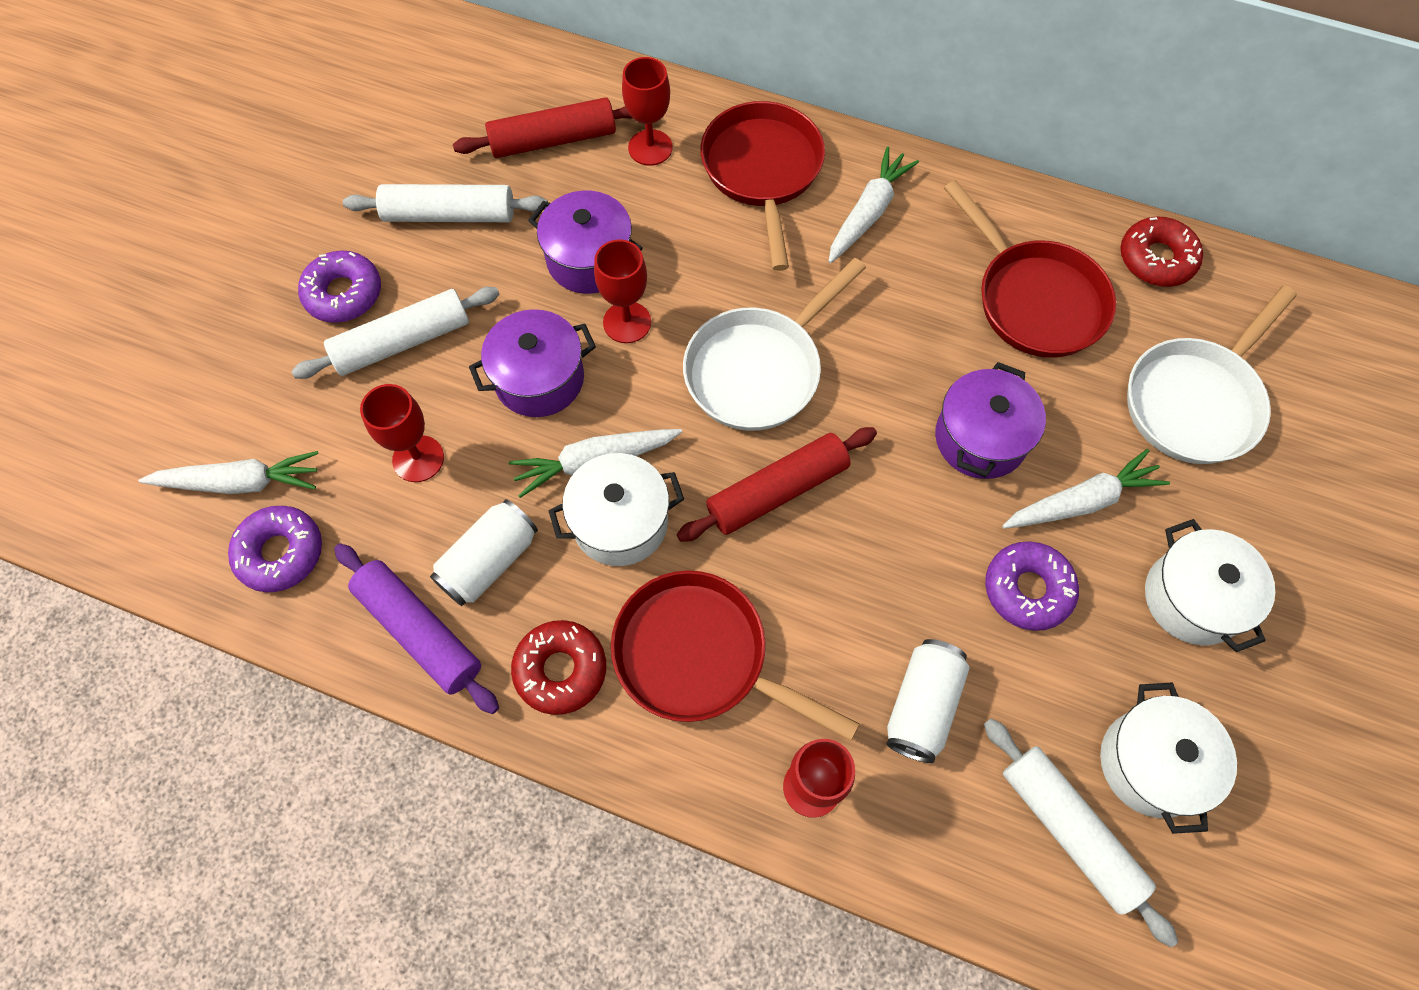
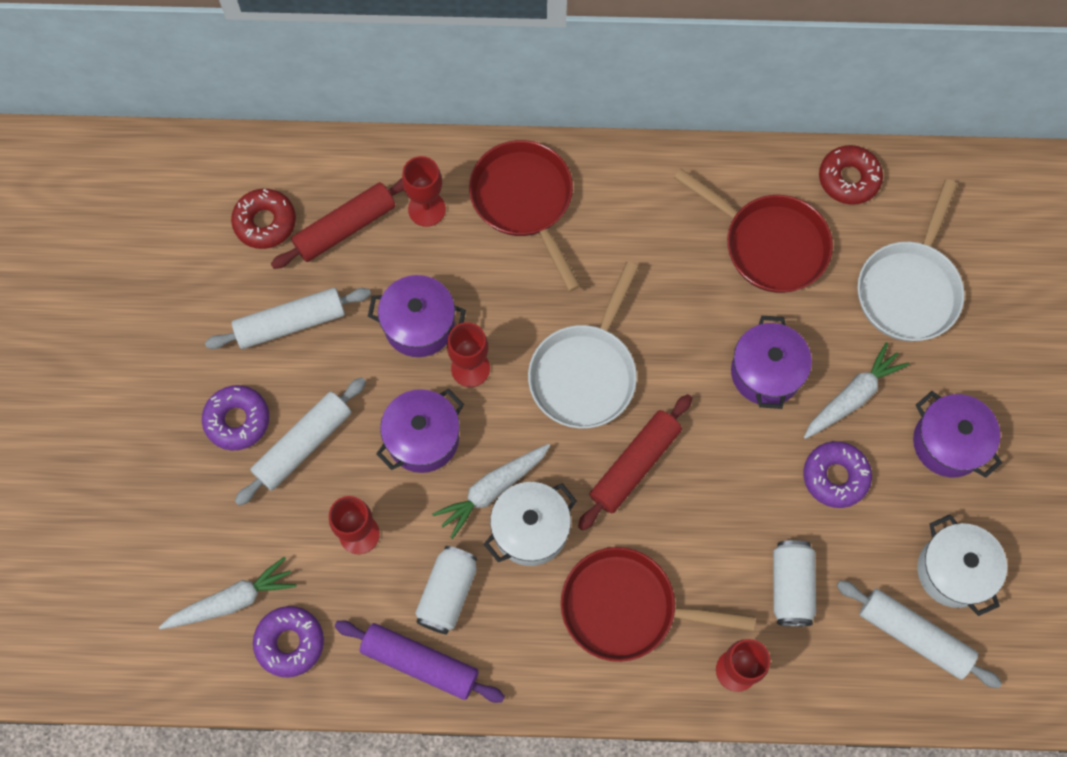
camera: 20 degrees left, 5 degrees up
red donut [511,620,606,715] -> red donut moved to [231,189,296,249]
white carrot [828,146,919,263] -> none
white pot [1145,519,1275,652] -> purple pot [913,391,1002,477]

